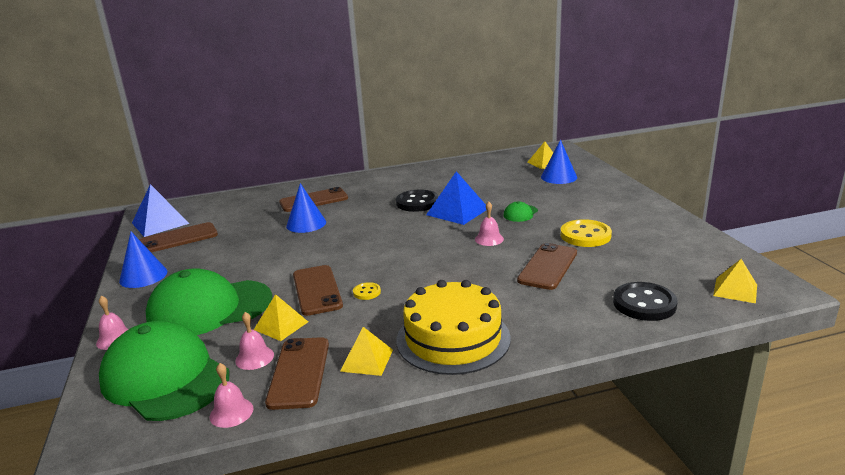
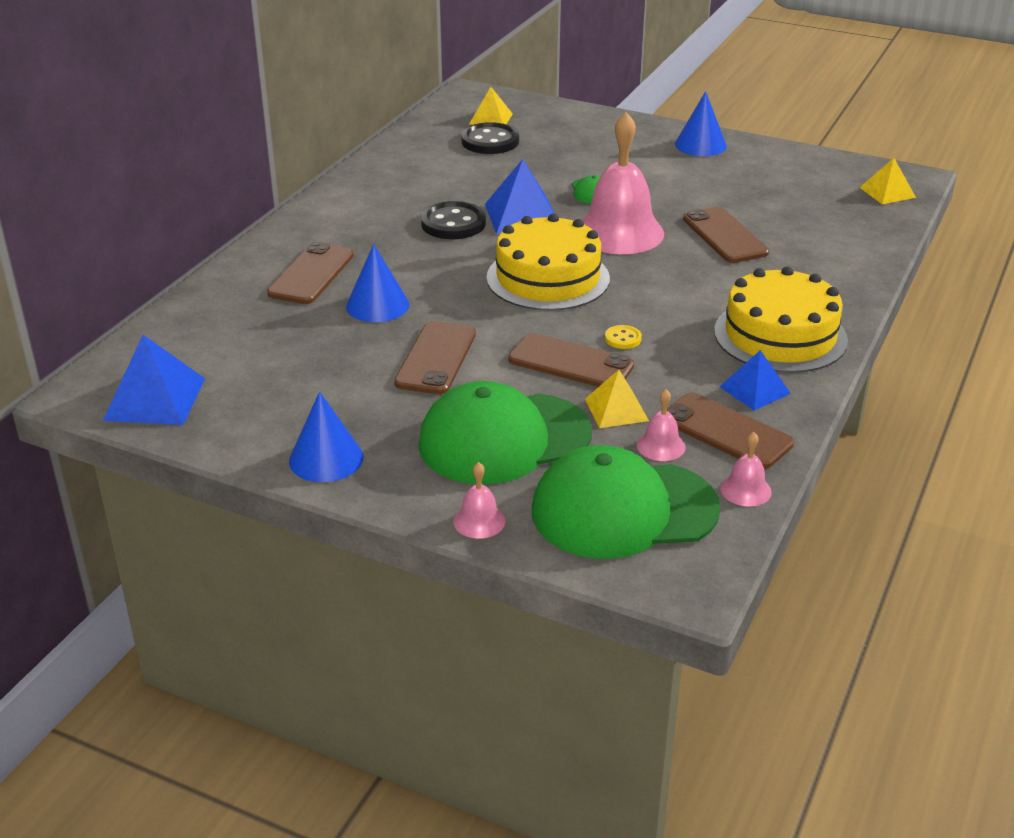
camera: 50 degrees left, 10 degrees up
brown phone [140,222,218,253] -> brown phone moved to [394,321,476,394]
green cap [146,268,272,335] -> green cap turned 45 degrees clockwise [418,381,592,485]
yellow pyramid [340,327,393,376] -> blue pyramid [719,350,791,411]
pink bell [475,202,504,246] -> pink bell [582,112,664,254], size x2.32
blue cone [541,140,577,184] -> blue cone moved to [675,91,727,156]
yellow button [561,219,612,247] -> none
black button [613,282,678,321] -> black button moved to [461,122,519,154]
none -> yellow cake [486,214,610,311]

